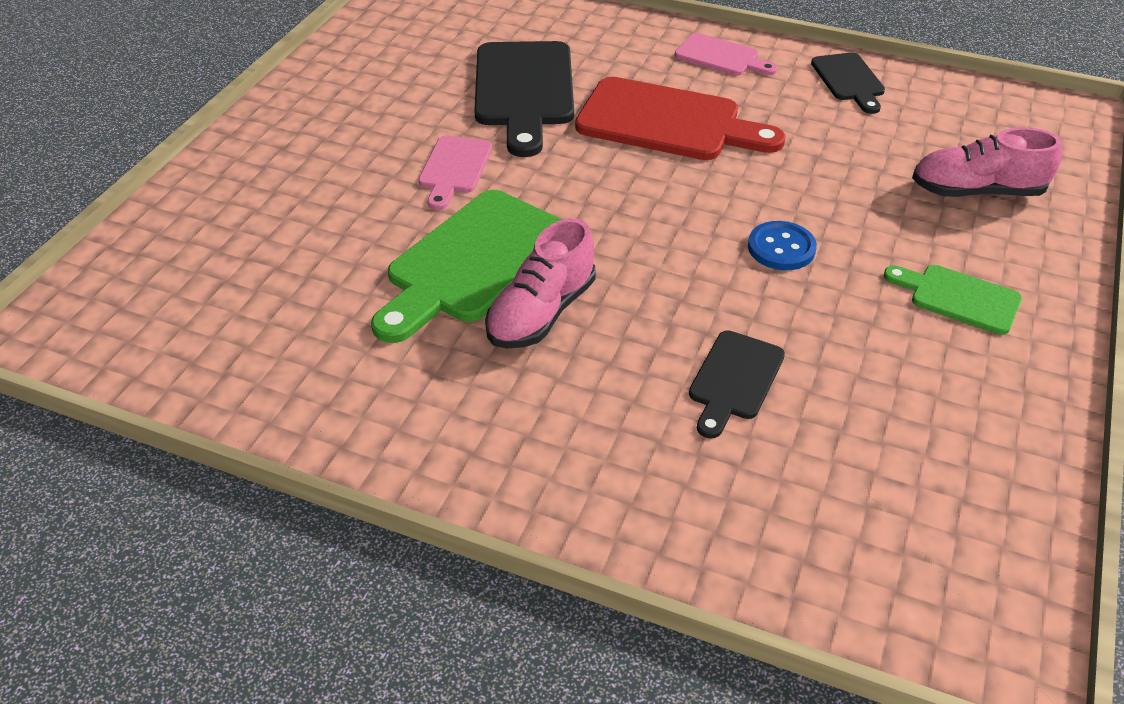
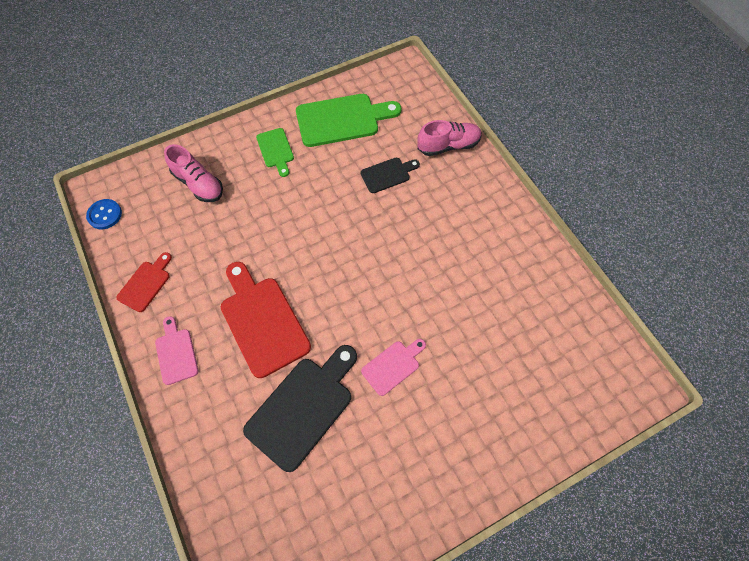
camera: 140 degrees left, 20 degrees up
green cutting board [371,190,563,343] -> green cutting board moved to [296,94,401,147]
pink shoe [485,218,596,348] -> pink shoe moved to [417,120,482,156]
blue button [748,221,817,270] -> blue button moved to [86,199,122,229]
black cutting board [811,52,885,114] -> red cutting board [116,252,172,312]

